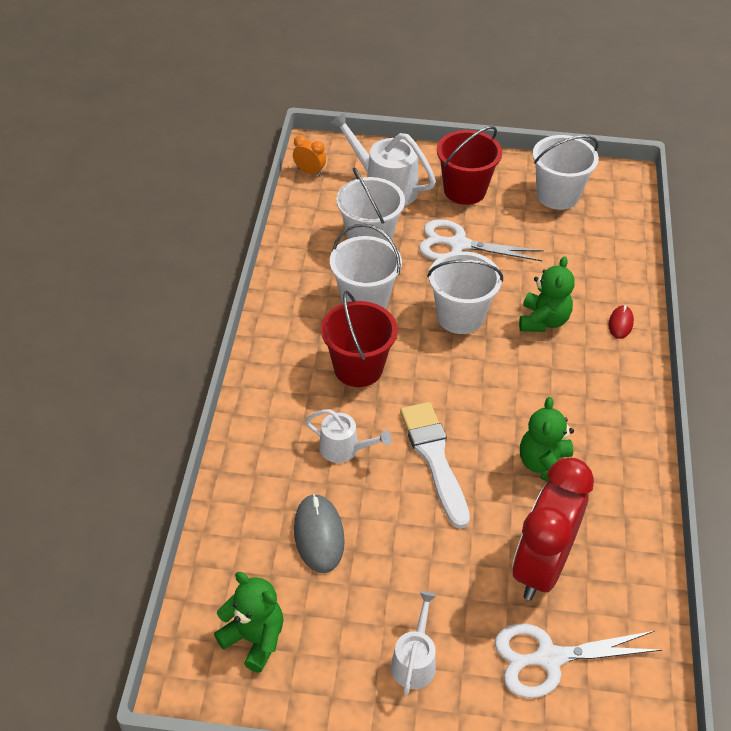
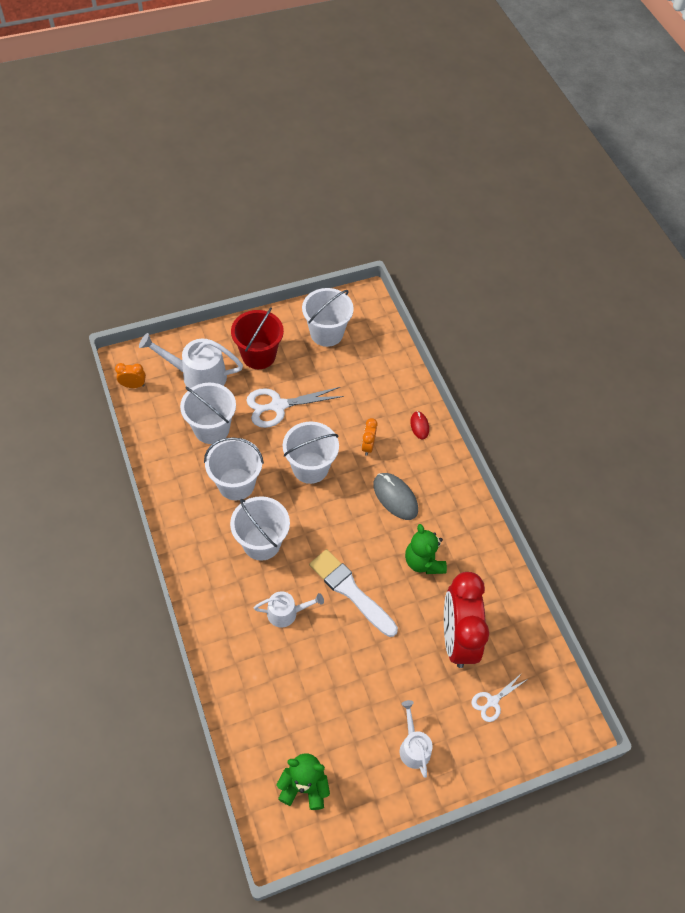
camera: 30 degrees left, 10 degrees up
grey mouse [294,493,345,573] -> grey mouse moved to [373,473,418,520]
red bucket [321,291,398,387] -> white bucket [230,496,290,561]
white scissors [495,624,662,698] -> white scissors [471,673,528,722], size x0.56
green teddy bear [519,256,575,332] -> orange clock [361,418,377,456]

